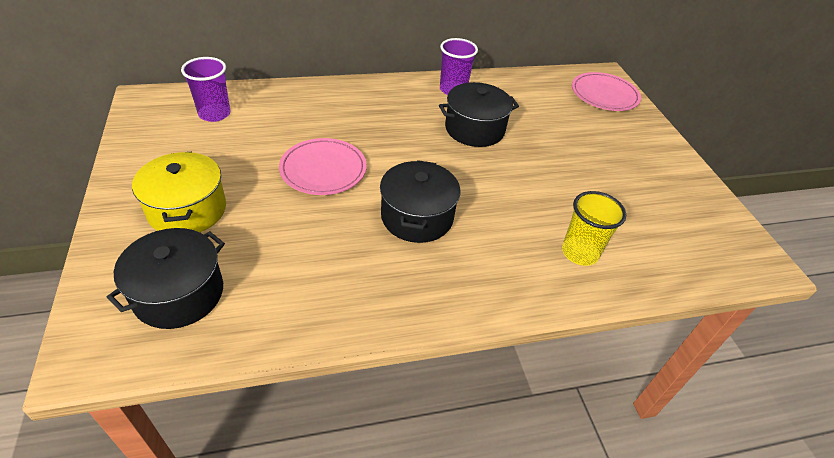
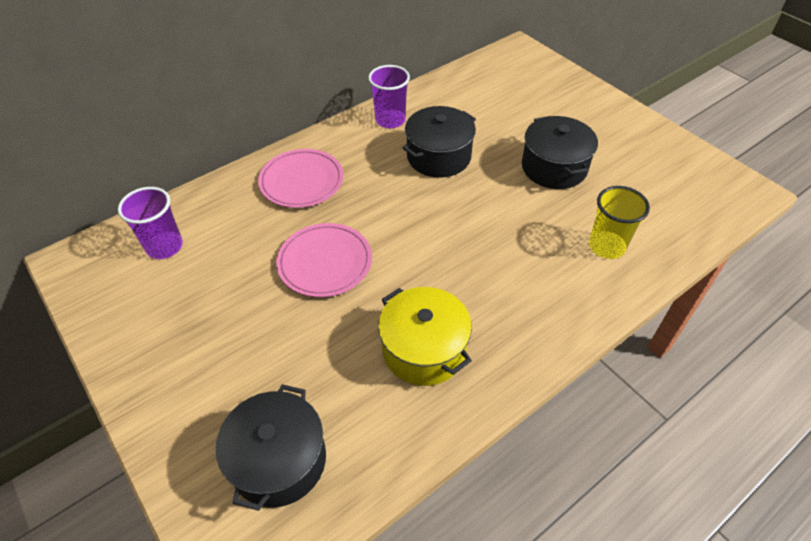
camera: 20 degrees left, 5 degrees up
yellow pot [132,152,226,232] -> yellow pot moved to [378,287,472,386]
black pot [380,160,460,243] -> black pot moved to [522,116,598,189]
pink plate [572,72,641,111] -> pink plate moved to [258,149,344,208]

